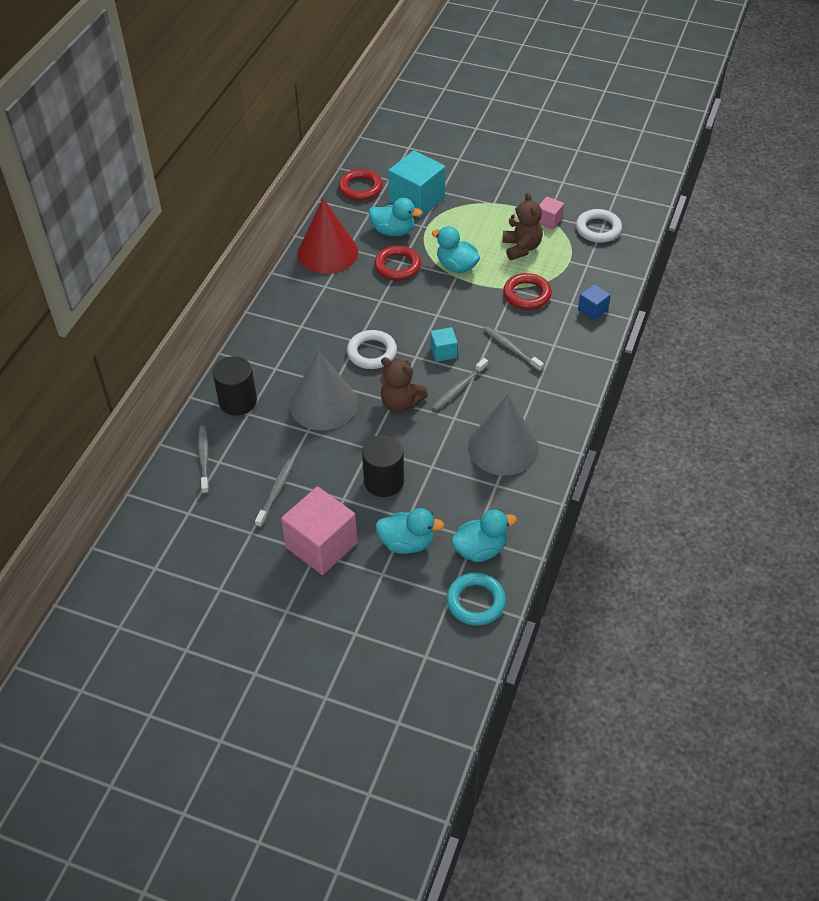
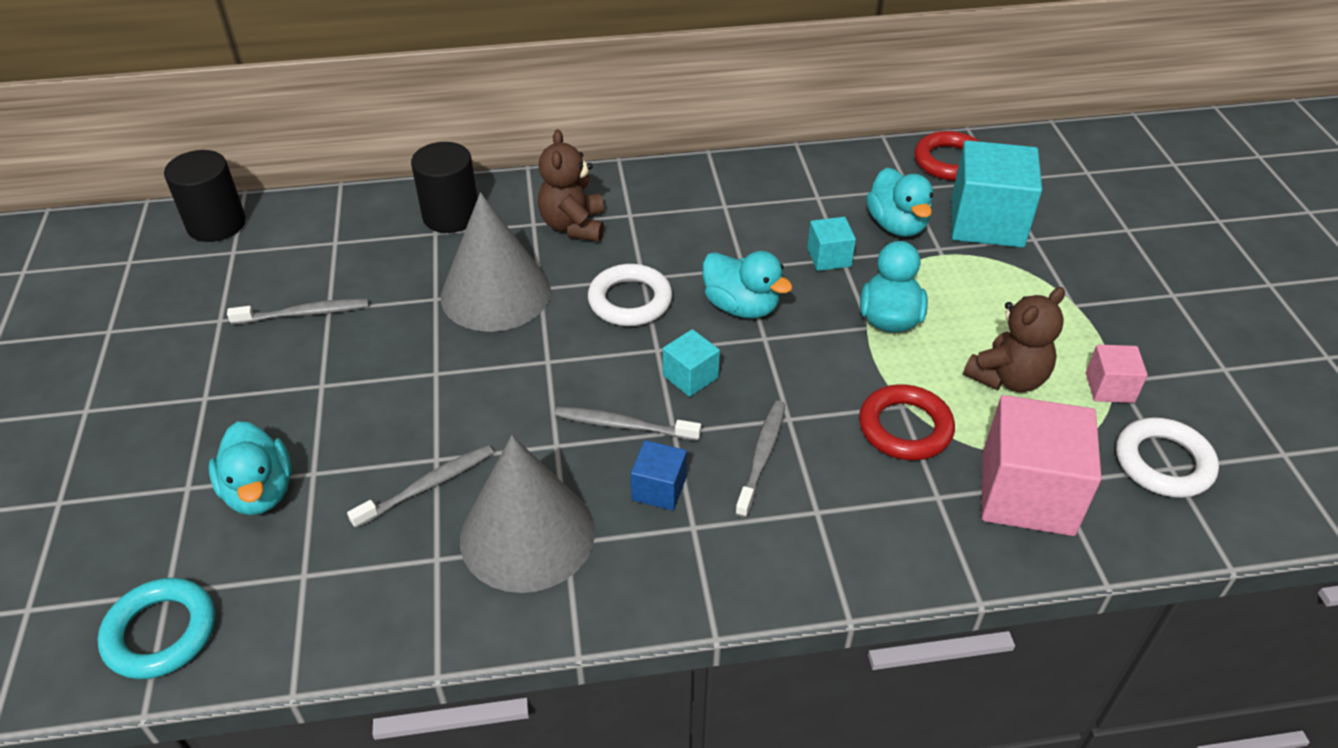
camera: 60 degrees right, 5 degrees down
grey toothbrush [198,426,209,494] -> grey toothbrush moved to [347,445,494,529]
pink cube [281,486,358,575] -> pink cube moved to [981,395,1101,536]
red cone [297,198,358,274] -> none
black cylinder [362,435,404,497] -> black cylinder moved to [164,150,246,242]
red ring [374,245,421,281] -> turquoise cube [807,217,856,271]
brown teddy bear [380,357,428,413] -> brown teddy bear moved to [538,129,604,241]
turquoise duck [451,509,517,562] -> turquoise duck moved to [702,251,793,319]
blue cube [578,284,611,320] -> blue cube moved to [631,440,687,510]

